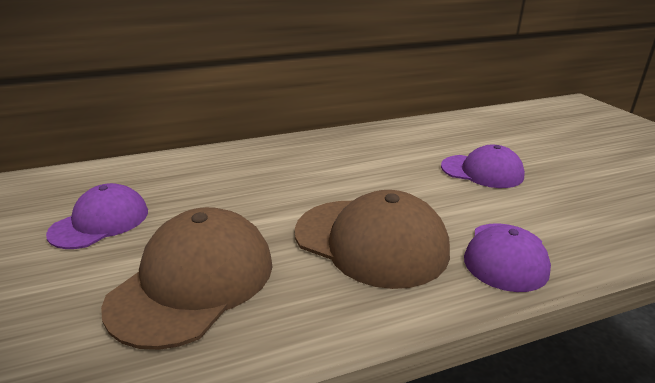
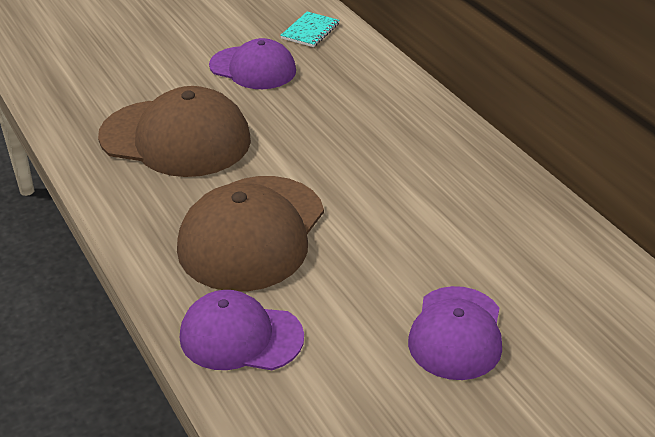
camera: 80 degrees right, 10 degrees up
none -> turquoise notebook [280,12,339,47]

